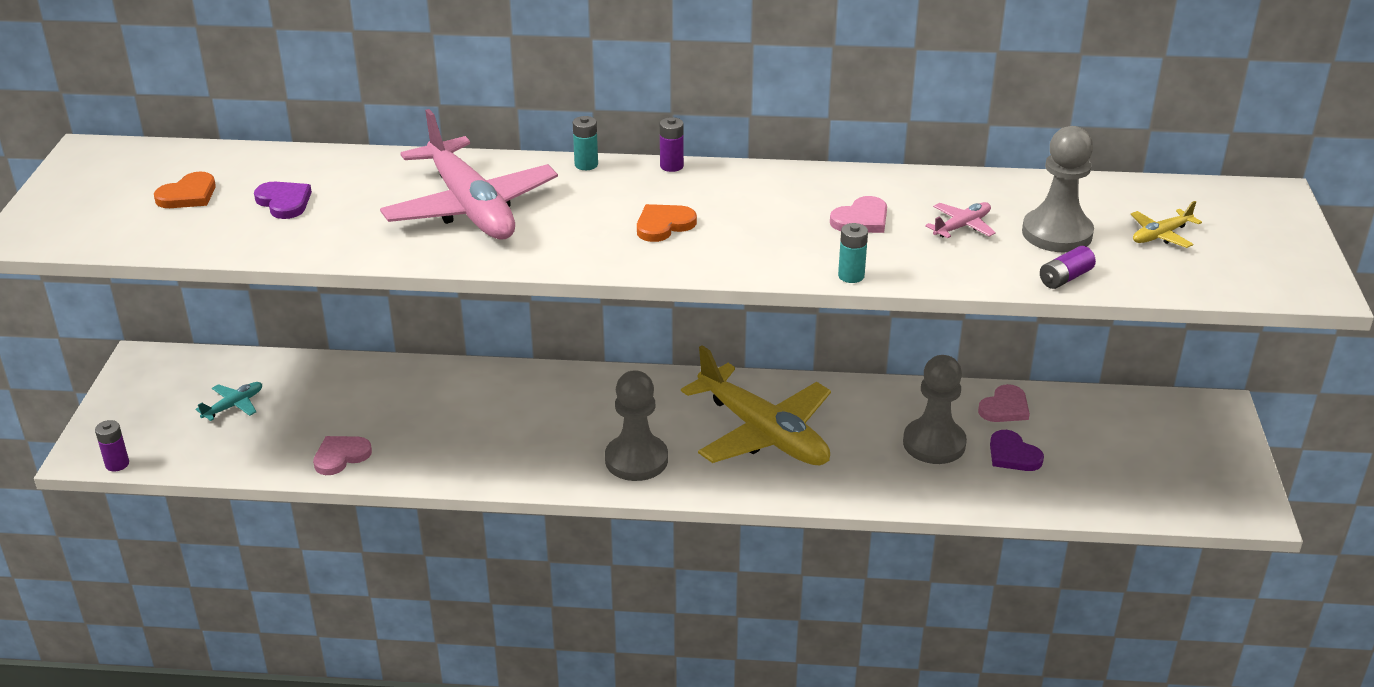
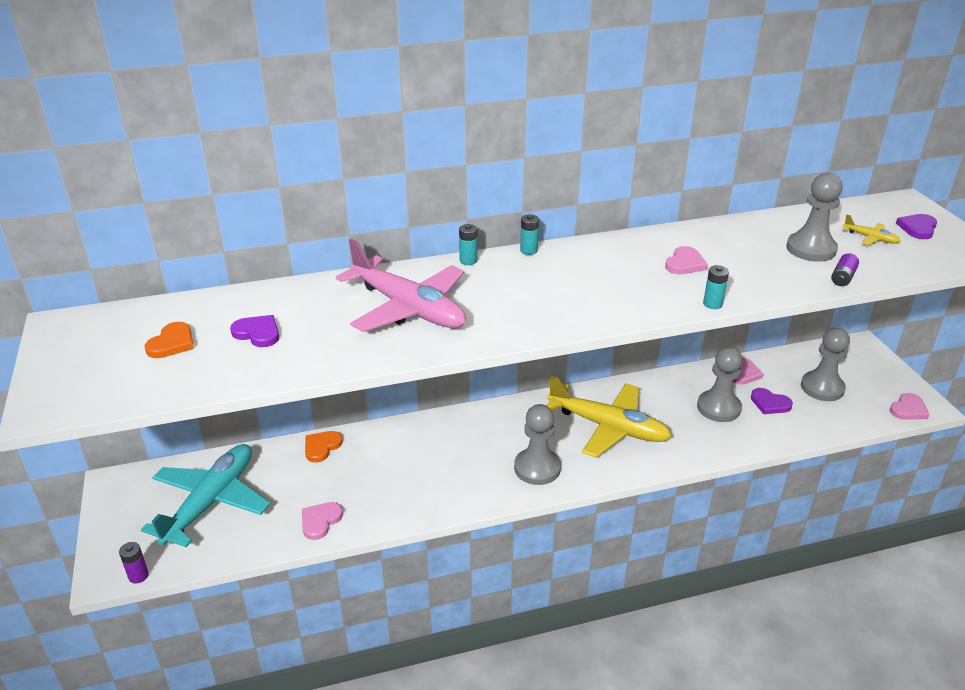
camera: 20 degrees left, 0 degrees up
turquoise plane [196,382,262,421] -> turquoise plane [141,444,270,547], size x2.48
orange heart [637,204,697,242] -> orange heart moved to [305,431,343,462]
purple battery [660,117,684,172] -> turquoise battery [520,215,539,255]
pink plane [925,202,996,238] -> none
yellow plane [1130,201,1202,248] -> yellow plane turned 90 degrees counterclockwise [843,215,901,245]
none -> grey pawn [801,328,850,401]
none -> pink heart [890,393,929,420]
none -> purple heart [896,214,937,239]

